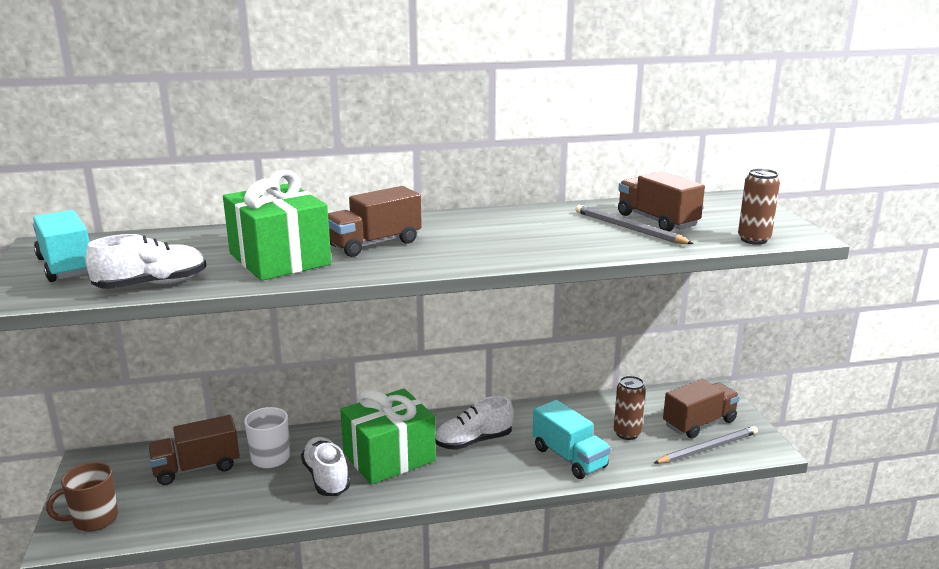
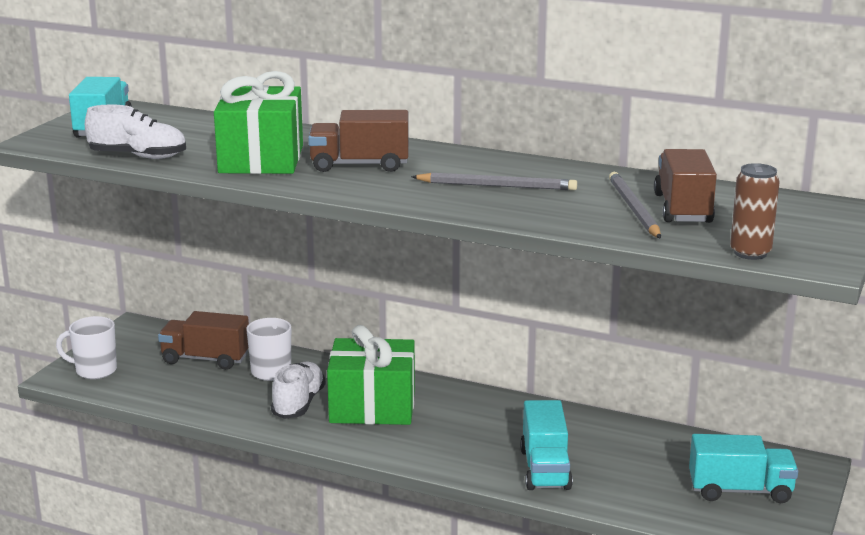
camera: 35 degrees right, 0 degrees up
brown mug [46,462,118,531] -> white mug [56,316,117,379]
white shoe [435,396,514,450] -> none
brown can [614,376,646,440] -> none
grey pencil [654,426,758,464] -> grey pencil moved to [411,173,577,190]
brown truck [663,379,740,438] -> turquoise truck [689,434,798,503]

